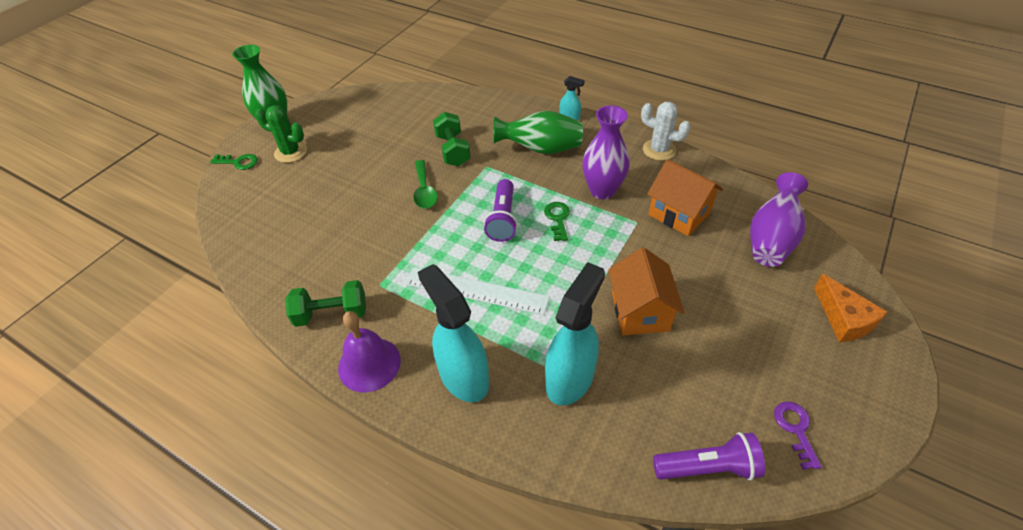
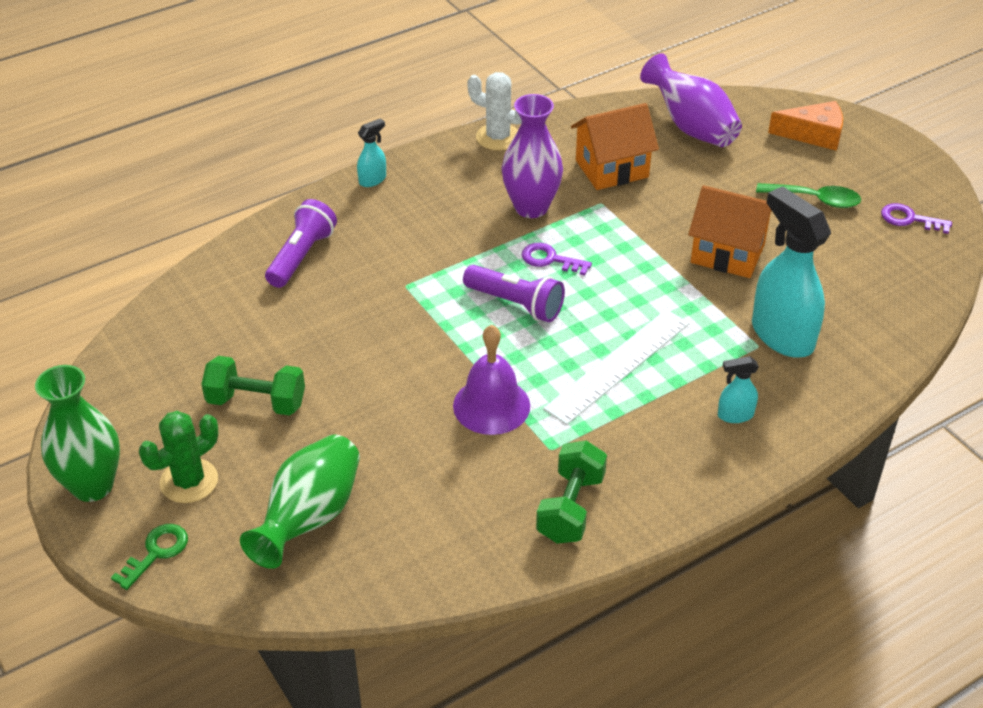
camera: 65 degrees left, 5 degrees down
purple bell [338,311,401,393] -> purple bell moved to [453,325,530,435]
green spoon [413,160,438,209] -> green spoon moved to [756,183,861,208]
turquoise spray bottle [418,264,489,402] -> turquoise spray bottle [718,356,759,423], size x0.46
green dumbbell [433,112,470,166] -> green dumbbell moved to [201,356,305,416]
green vase [493,111,583,154] -> green vase moved to [240,434,360,569]
green key [544,202,570,241] -> purple key [522,243,592,275]
white cactus [641,102,691,161] -> white cactus turned 60 degrees clockwise [467,72,522,151]
purple flashlight [653,432,765,480] -> purple flashlight moved to [265,199,337,288]

